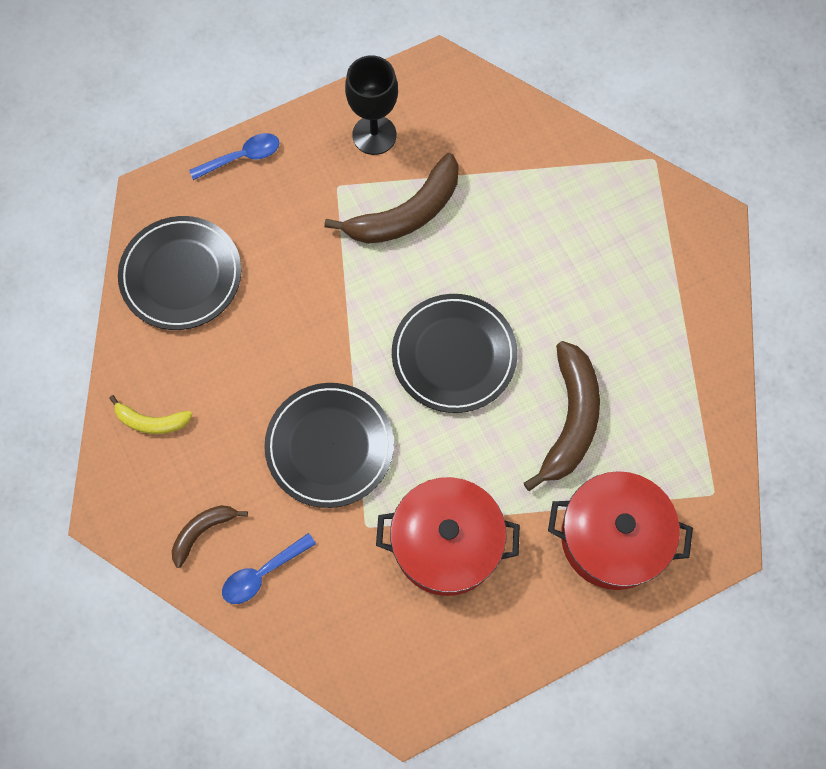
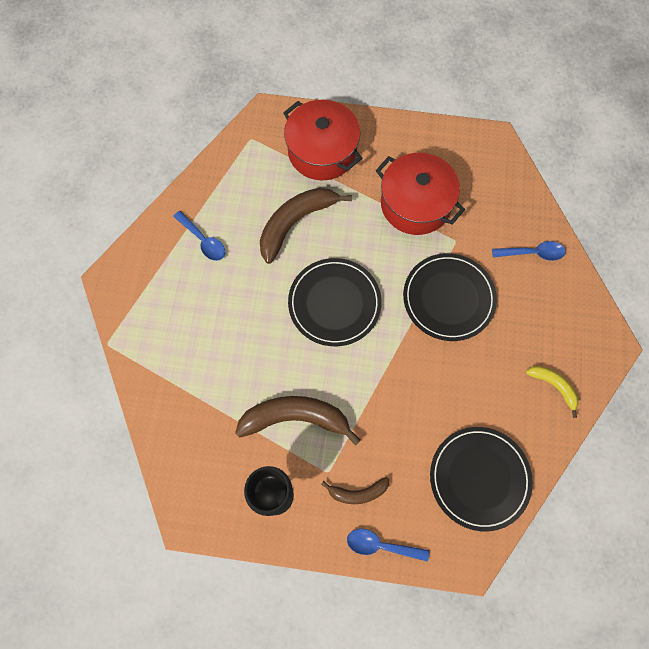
camera: 145 degrees left, 0 degrees up
brown banana [172,505,248,568] -> brown banana moved to [321,477,389,504]
none -> blue spoon [173,211,225,261]

